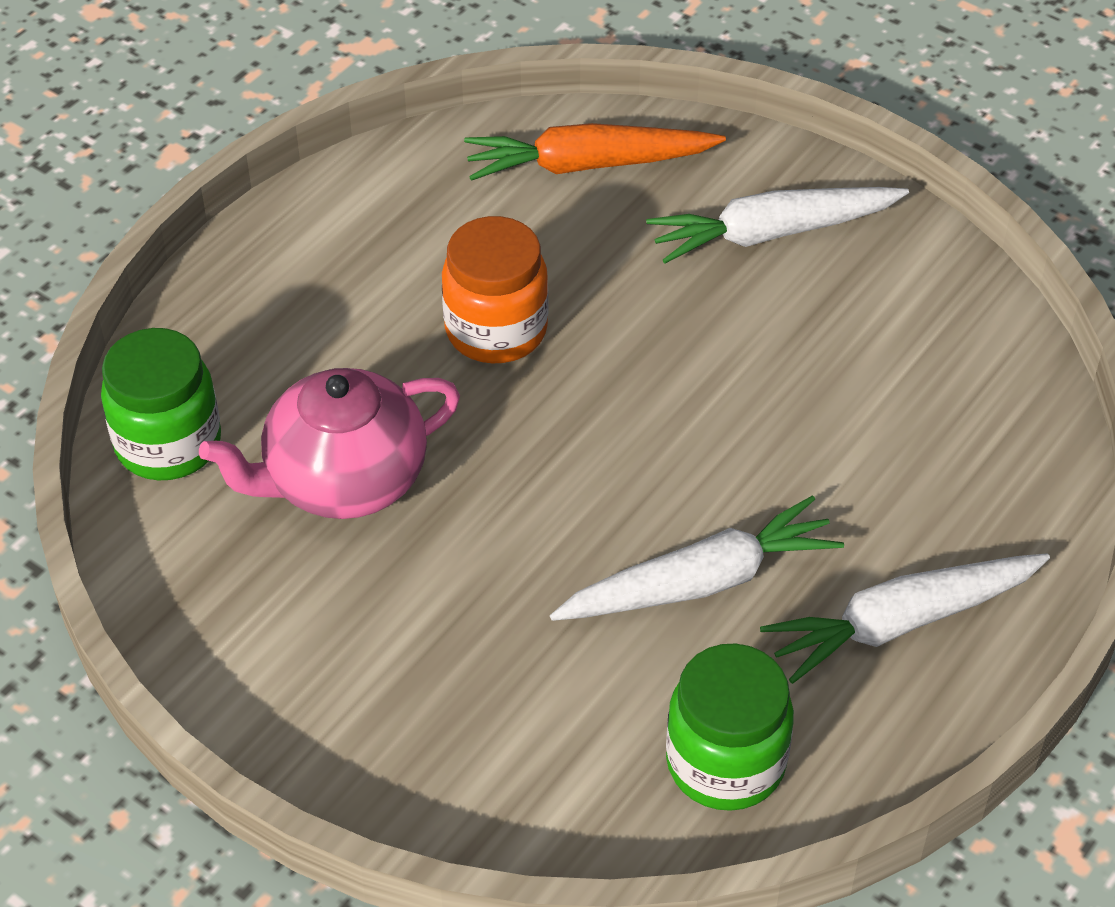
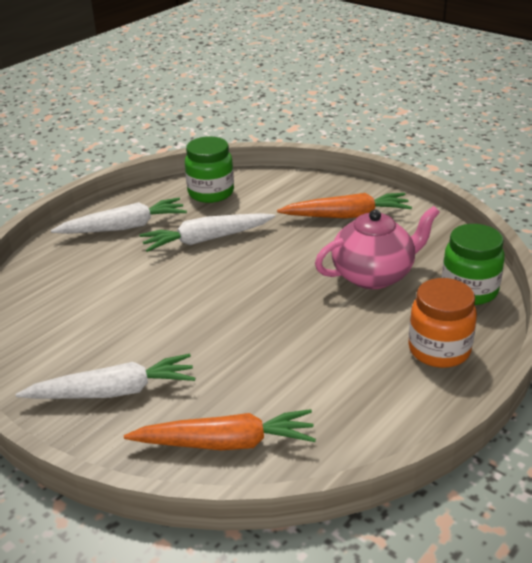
camera: 175 degrees left, 15 degrees down
orange jar [442,216,548,363] -> orange jar moved to [408,278,477,368]
none -> orange carrot [277,193,412,218]

